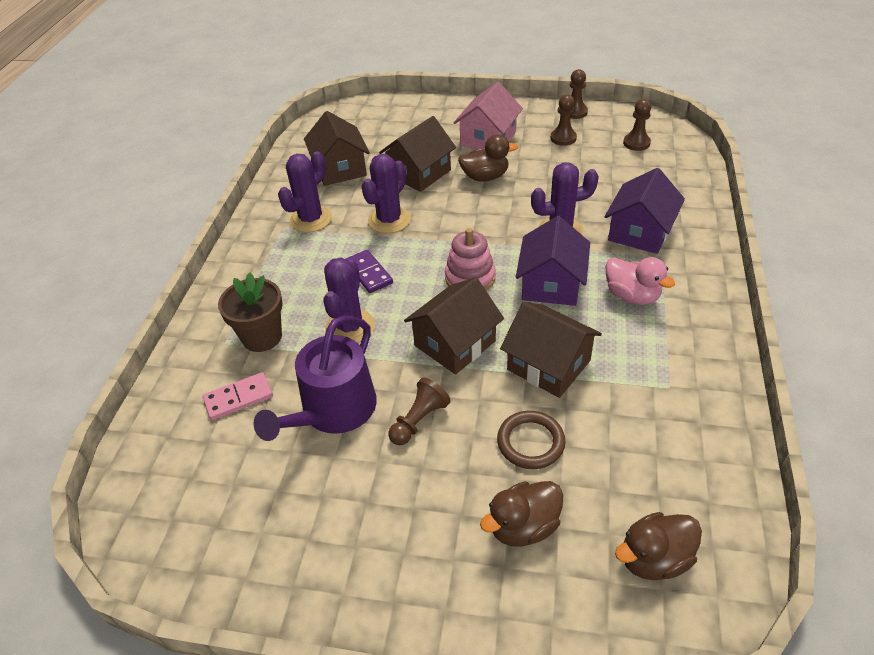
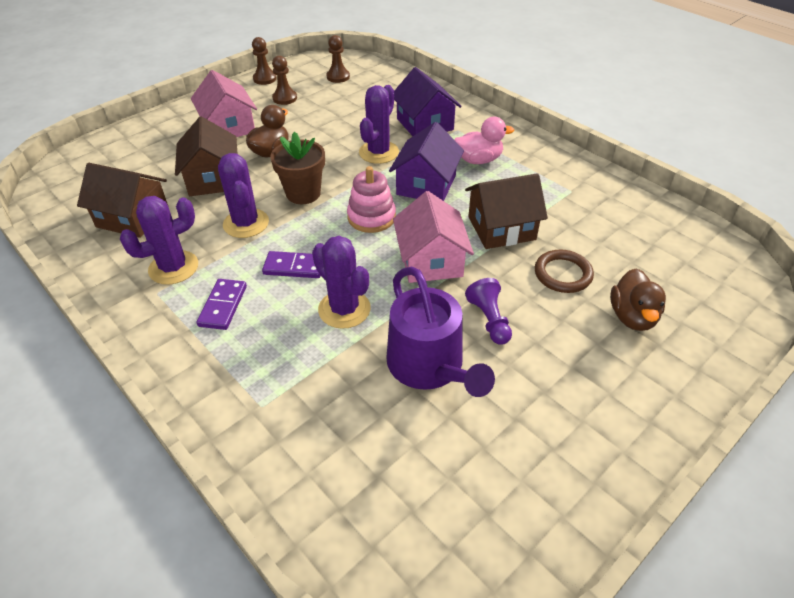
camera: 55 degrees left, 0 degrees up
pink domino [203,372,273,420] -> none
brown flower pot [218,272,283,352] -> brown flower pot moved to [270,132,325,204]
purple cactus [278,151,332,233] -> purple cactus turned 75 degrees clockwise [120,196,198,285]
brown pawn [388,378,451,445] -> purple pawn [465,278,512,345]
brown house [404,277,504,375] -> pink house [393,191,474,283]
purple house [516,216,590,306] -> purple house turned 60 degrees clockwise [389,122,464,201]
brown duck [615,512,702,580] -> none
none -> purple domino [196,279,247,330]

